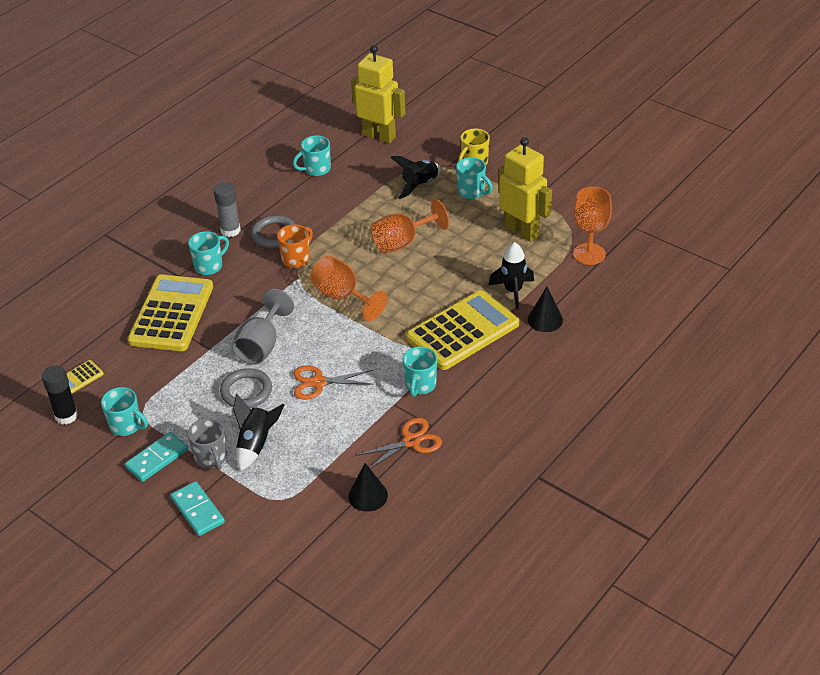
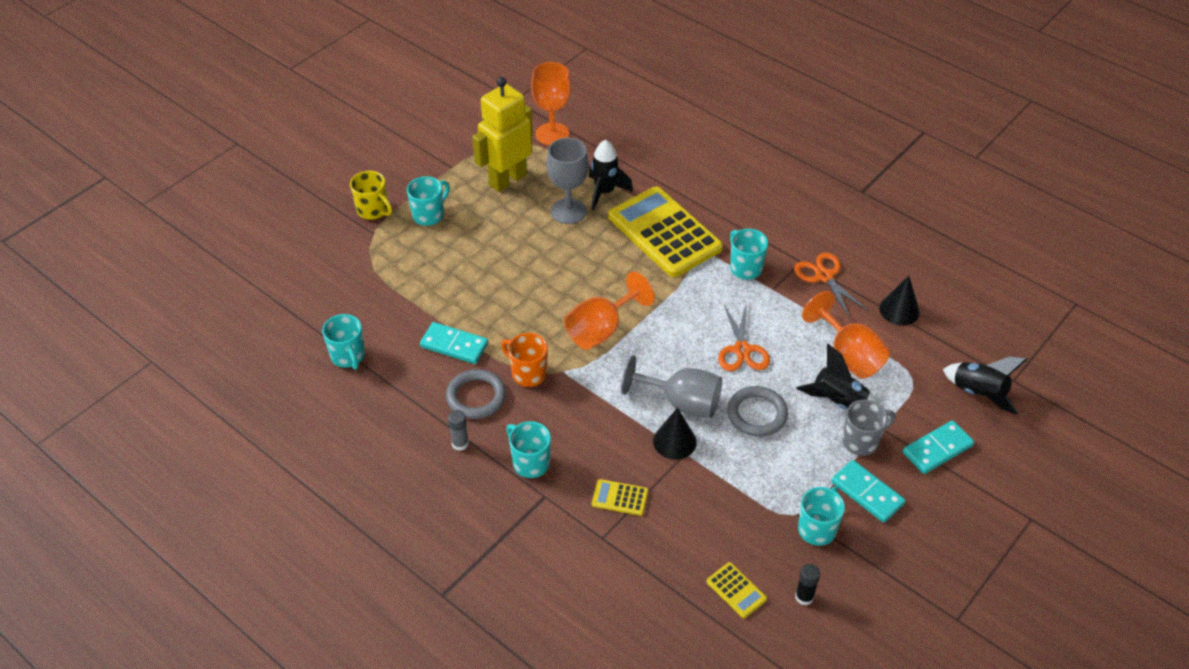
camera: 90 degrees left, 5 degrees up
black glue stick [42,366,78,424] -> black glue stick [795,564,820,606], size x0.63
yellow calculator [127,275,213,351] -> yellow calculator [592,479,648,516], size x0.41
grey glue stick [214,183,241,237] -> grey glue stick [448,410,469,451], size x0.63
yellow robot [351,45,406,143] -> none
orange goblet [371,199,449,254] -> orange goblet moved to [802,291,890,379]
black rocket [390,156,441,199] -> black rocket moved to [943,356,1027,415]
turquoise mug [403,346,437,397] -> turquoise mug turned 135 degrees counterclockwise [730,229,768,279]
black cone [528,287,563,332] -> black cone moved to [653,408,697,460]
none -> turquoise domino [420,322,488,364]
none -> grey goblet [546,138,589,224]

